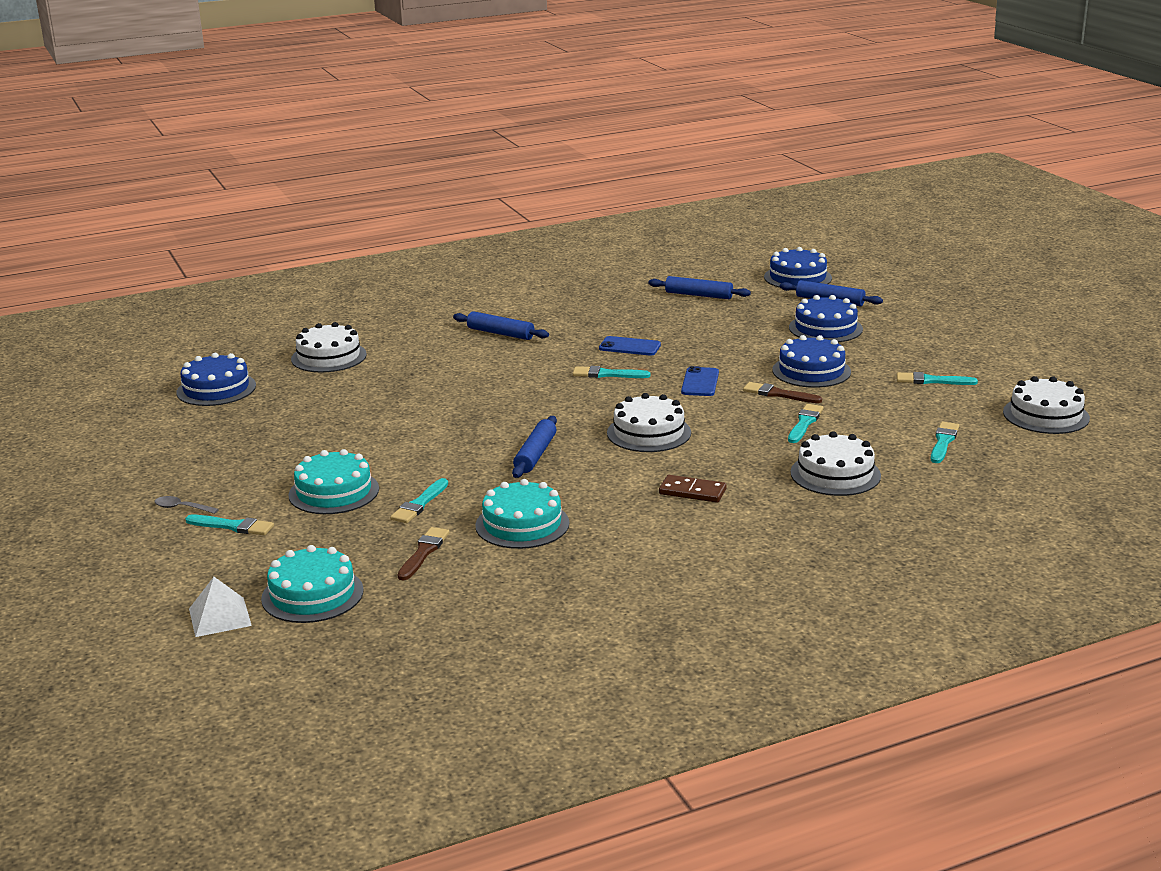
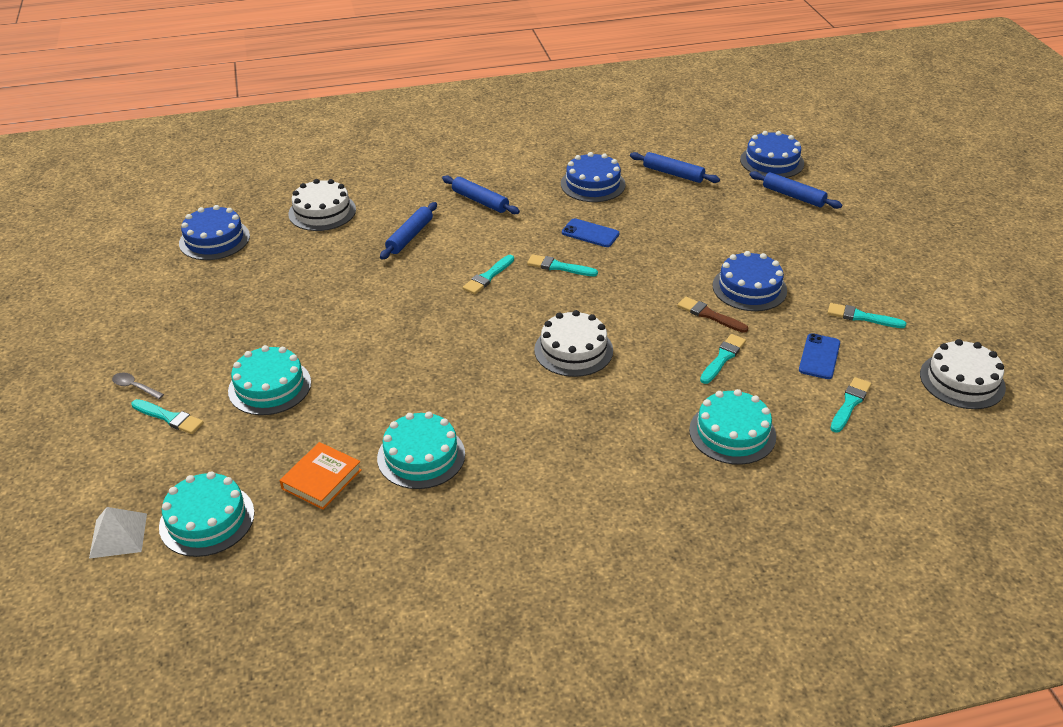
camera: 10 degrees right, 15 degrees up
turquoise brush [390,478,448,523] -> turquoise brush moved to [463,255,514,294]
brown brush [398,527,450,580] -> orange book [280,442,362,510]
blue rolling pin [512,416,557,478] -> blue rolling pin moved to [380,202,437,260]
brown domino [659,475,726,503] -> none
blue phone [681,366,719,396] -> blue phone moved to [799,333,840,379]
blue cake [789,295,863,342] -> blue cake moved to [561,152,625,202]
white cake [790,431,881,496] -> turquoise cake [689,389,776,465]

